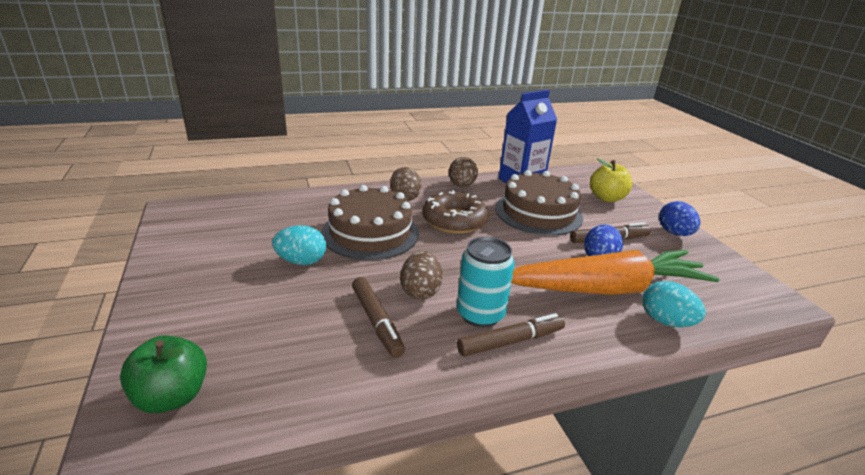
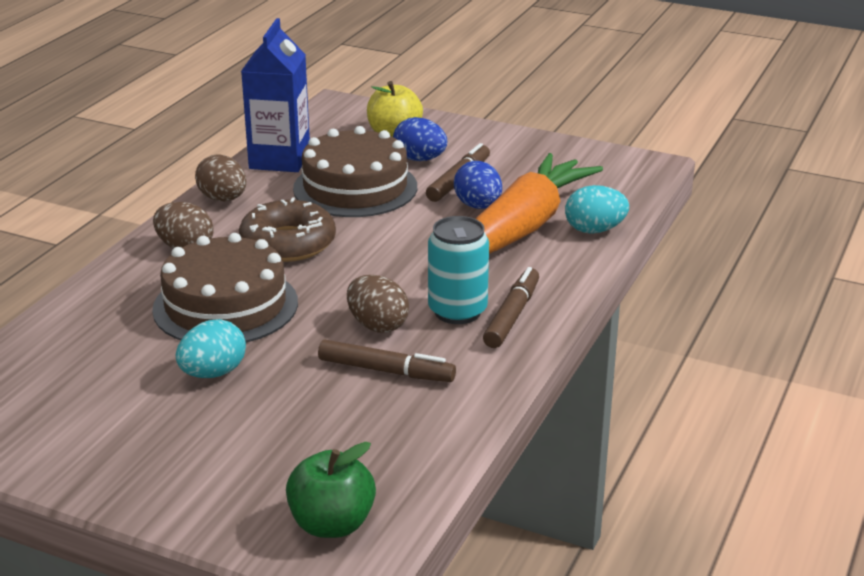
camera: 45 degrees left, 0 degrees up
blue egg [659,201,700,236] -> blue egg moved to [393,117,447,161]

